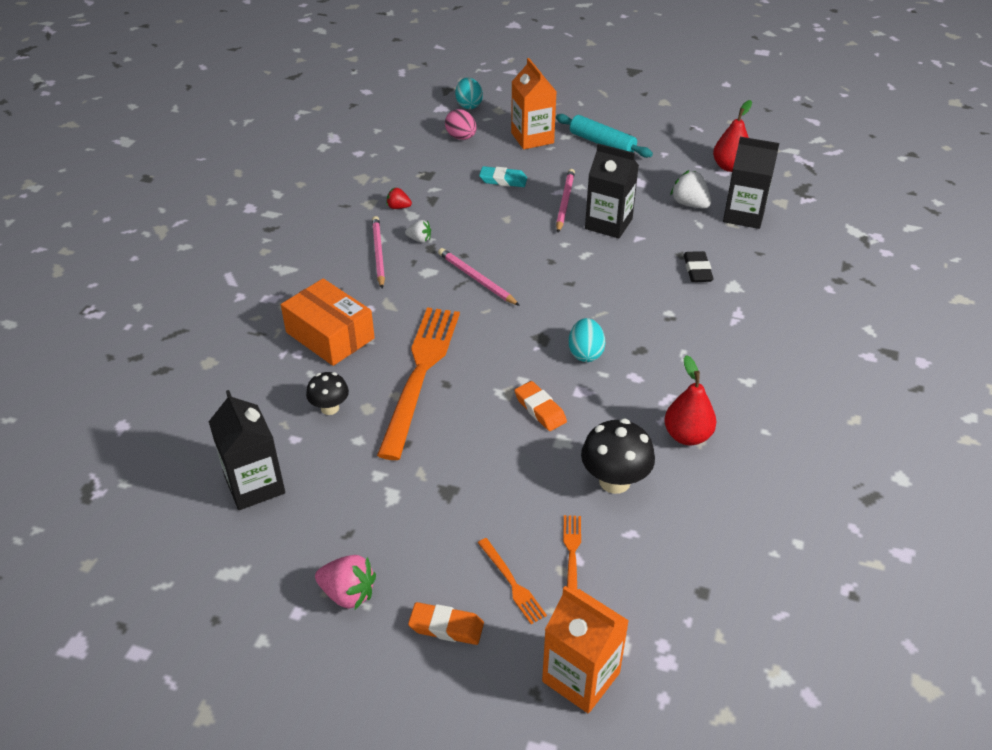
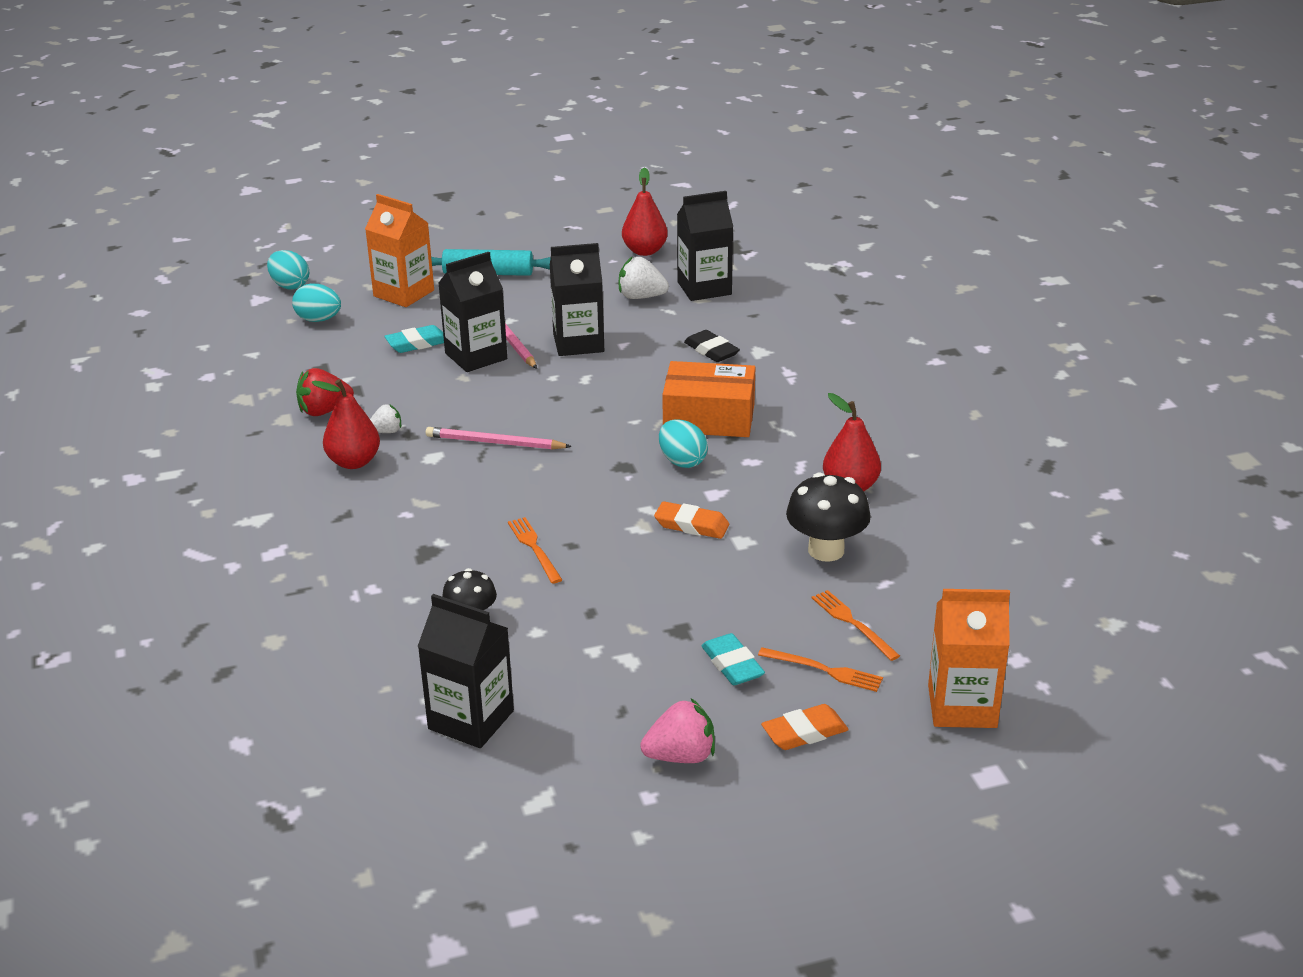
camera: 35 degrees left, 10 degrees down
orange box [281,278,375,366] -> orange box moved to [662,361,755,437]
pink pencil [372,216,385,288] -> red pear [311,379,380,469]
orange fork [377,307,460,460] -> orange fork [508,517,562,584], size x0.43
red strawberry [387,188,412,209] -> red strawberry [296,368,354,416], size x1.65
pink egg [445,109,476,140] -> turquoise egg [292,283,341,322]
none -> black carton [438,252,507,372]
none -> turquoise eraser [701,633,765,685]

